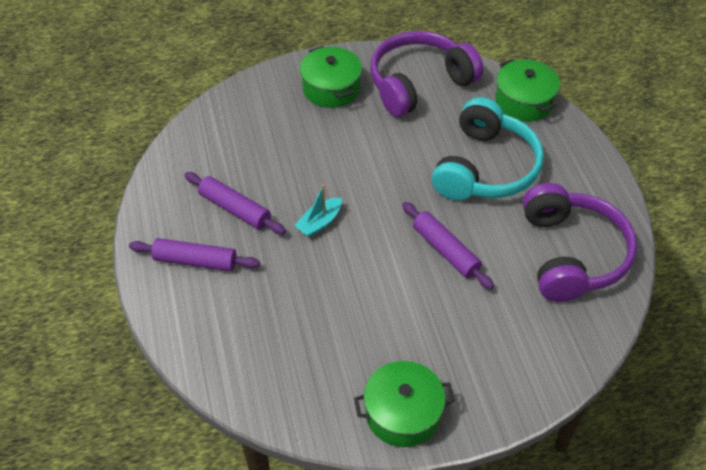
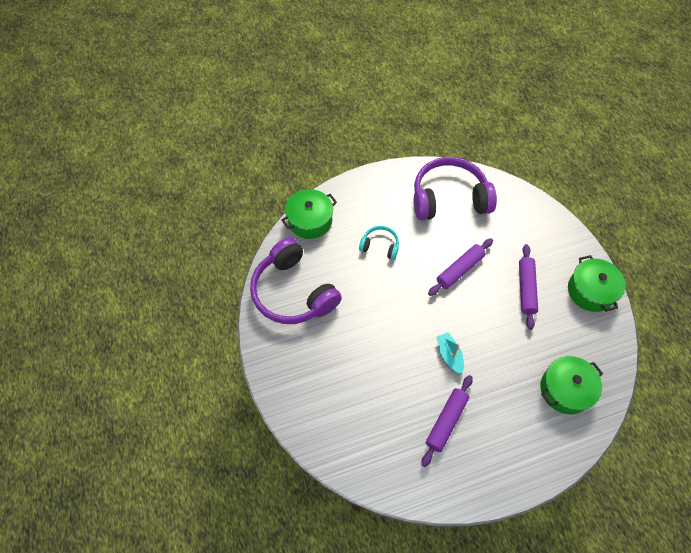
camera: 95 degrees left, 10 degrees up
purple rolling pin [129,238,260,271] -> purple rolling pin moved to [519,244,538,330]
turquoise boat [294,184,342,237] -> turquoise boat turned 150 degrees counterclockwise [436,332,464,374]
green pot [300,46,362,108] -> green pot moved to [540,356,603,415]
turquoise headphones [432,97,544,201] -> turquoise headphones [359,226,399,260], size x0.47

